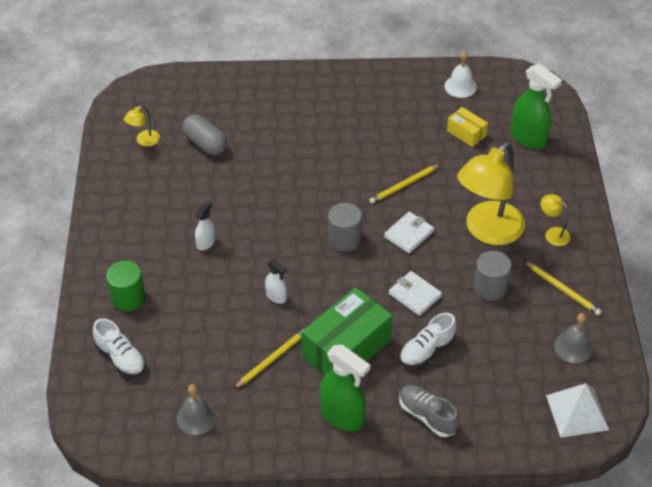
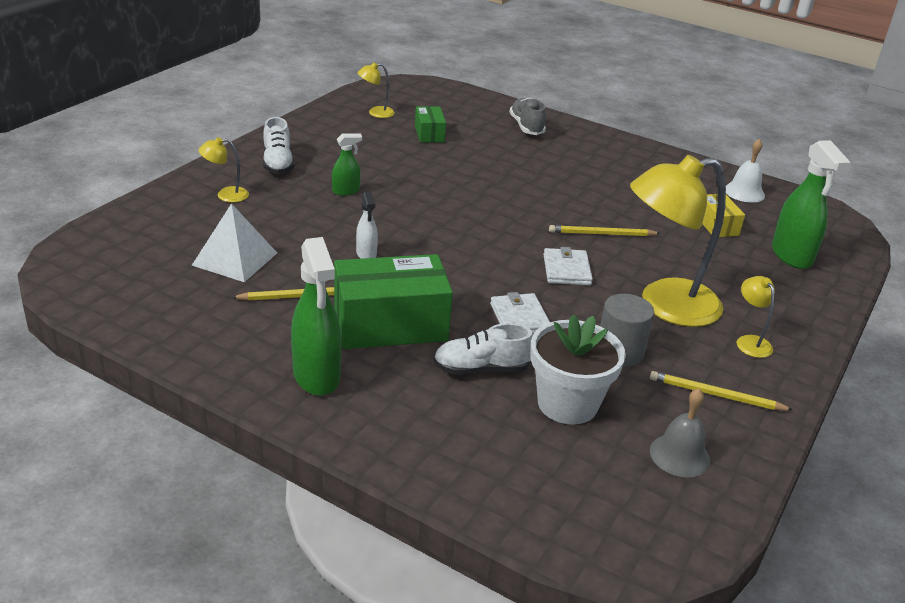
camera: 30 degrees right, 15 degrees down
white shoe [93,318,146,377] -> white shoe moved to [263,117,294,174]
green cylinder [106,261,145,311] -> yellow lamp [198,137,249,202]
grey bell [177,384,217,435] -> none
grey capsule [182,115,227,155] -> green box [415,106,446,143]
white spray bottle [195,201,215,251] -> green spray bottle [332,133,362,196]
grey cylinder [328,203,362,252] -> none
white wallet [384,212,434,253] -> white wallet turned 75 degrees counterclockwise [543,247,593,285]
grey shoe [399,385,459,437] -> grey shoe moved to [509,98,546,135]
yellow pencil [525,261,602,315] -> yellow pencil turned 120 degrees clockwise [650,371,793,411]
white pyramid [546,383,609,438] -> white pyramid moved to [192,203,277,282]
none -> white flower pot [530,314,626,425]

